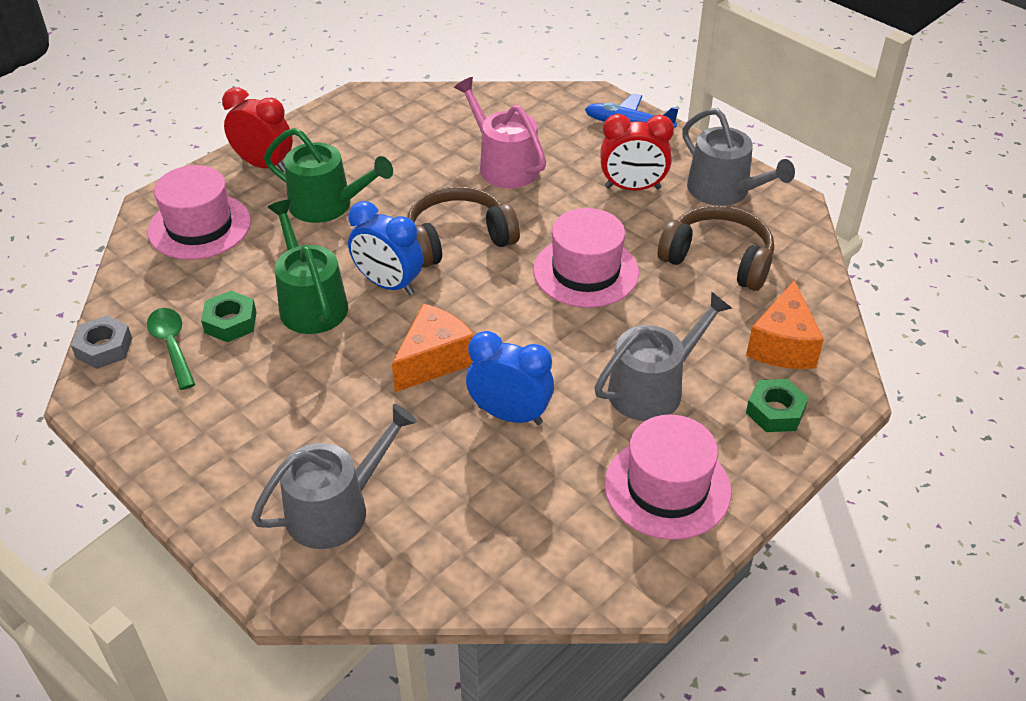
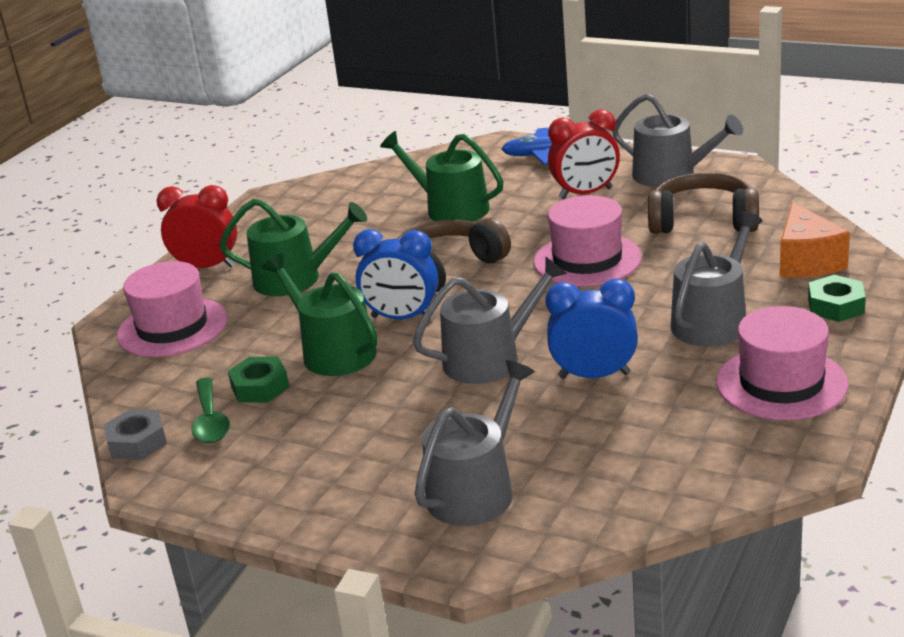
camera: 15 degrees left, 15 degrees down
green spoon [147,308,196,390] -> green spoon turned 150 degrees counterclockwise [192,377,230,443]
orange cheese [392,304,474,392] -> grey watering can [413,257,567,384]
pink watering can [454,77,546,188] -> green watering can [380,131,503,222]

